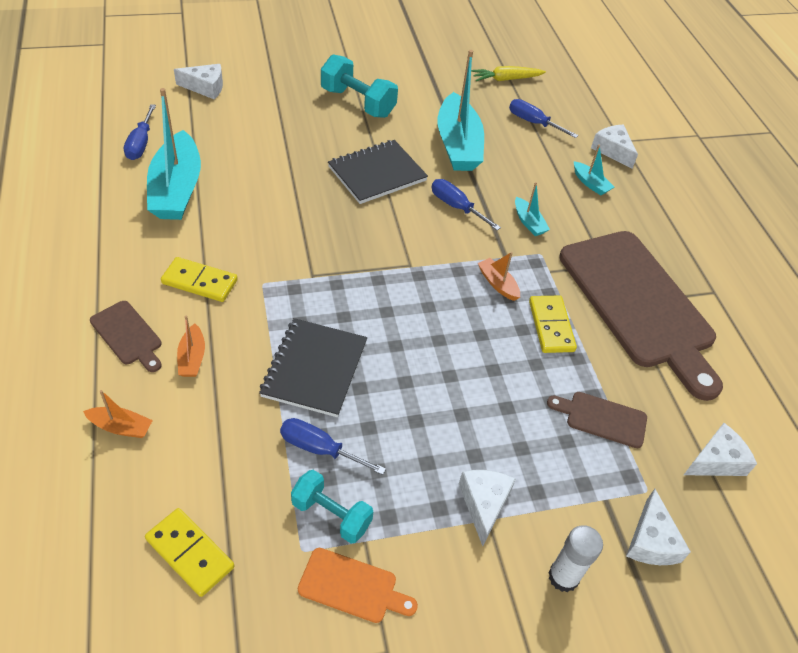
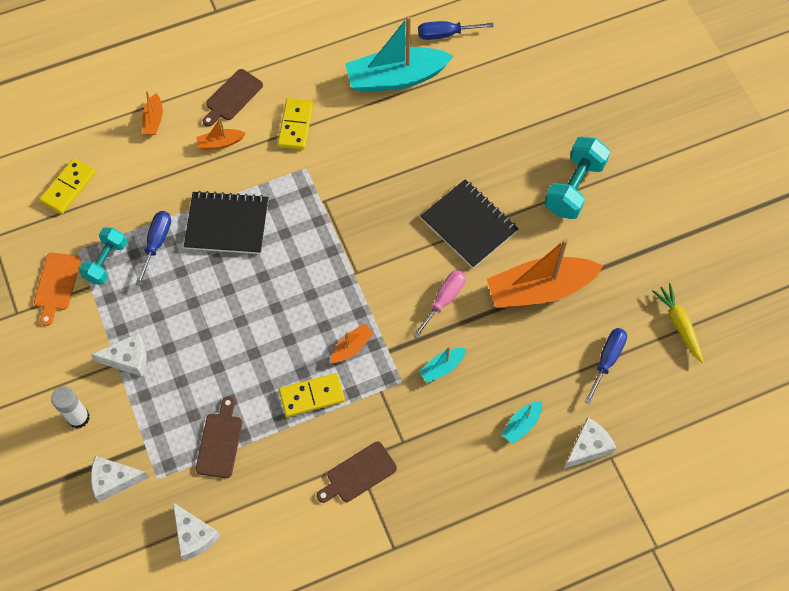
camera: 85 degrees right, 15 degrees up
white cheese [174,64,223,100] -> none
blue screwdriver [431,179,501,230] -> pink screwdriver [412,270,466,339]
turquoise boat [438,50,484,171] -> orange boat [487,239,603,308]
brown cutting board [559,231,723,401] -> brown cutting board [317,442,397,503], size x0.41

